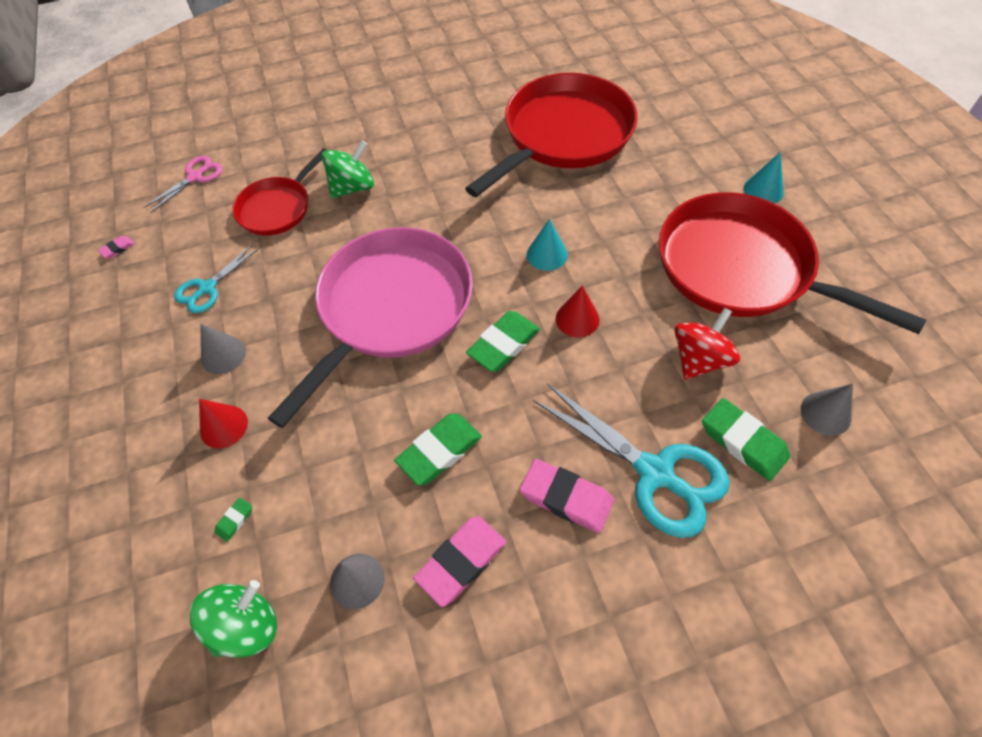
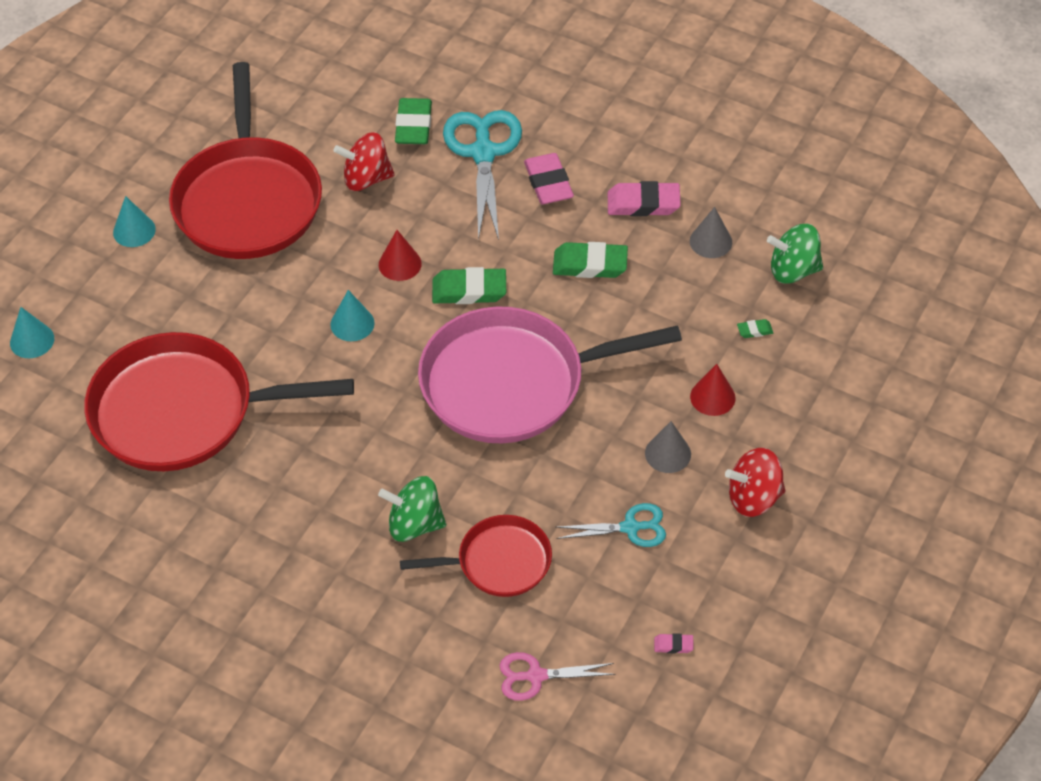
camera: 135 degrees left, 5 degrees down
grey cone [801,384,853,436] -> none
none -> turquoise cone [10,307,54,358]
none -> red spinning top [725,448,786,517]

